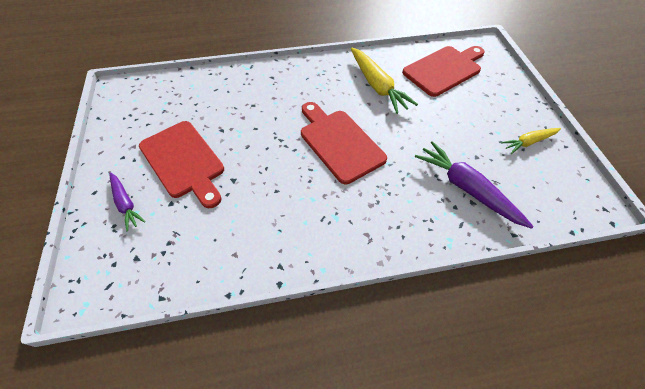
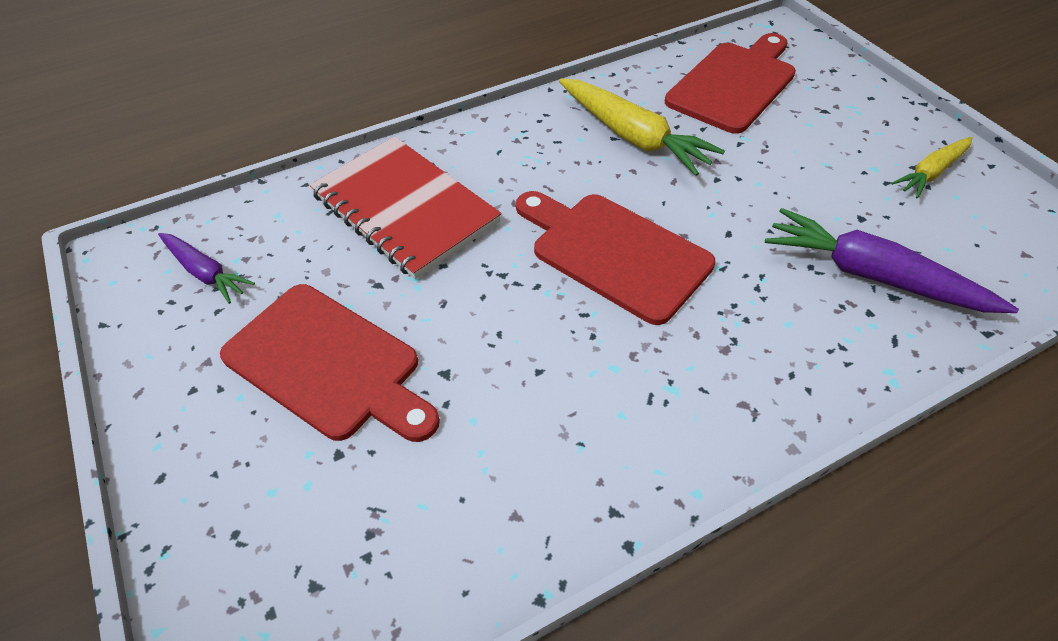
camera: 15 degrees left, 5 degrees down
purple carrot [109,172,145,231] -> purple carrot moved to [158,233,255,304]
none -> red notebook [310,137,501,279]

